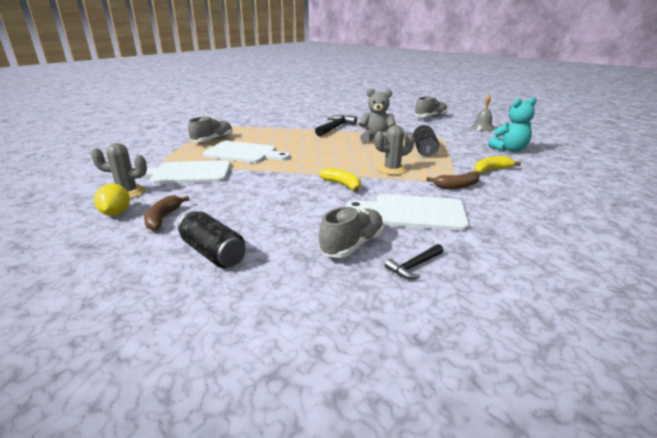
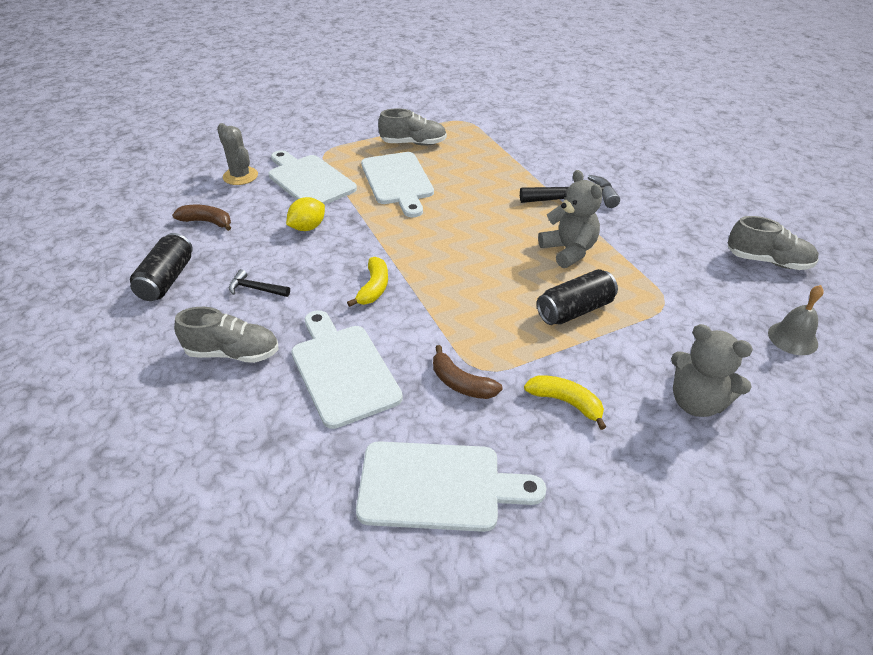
camera: 55 degrees right, 15 degrees up
yellow lemon [94,183,130,216] -> yellow lemon moved to [286,197,325,231]
brown banana [144,196,190,231] -> brown banana turned 45 degrees clockwise [172,205,231,231]
grey cactus [374,125,415,175] -> none
black hammer [384,244,443,279] -> black hammer moved to [229,269,290,297]
turquoise teddy bear [488,97,537,152] -> grey teddy bear [671,324,753,417]
none -> white cutting board [356,441,546,532]

